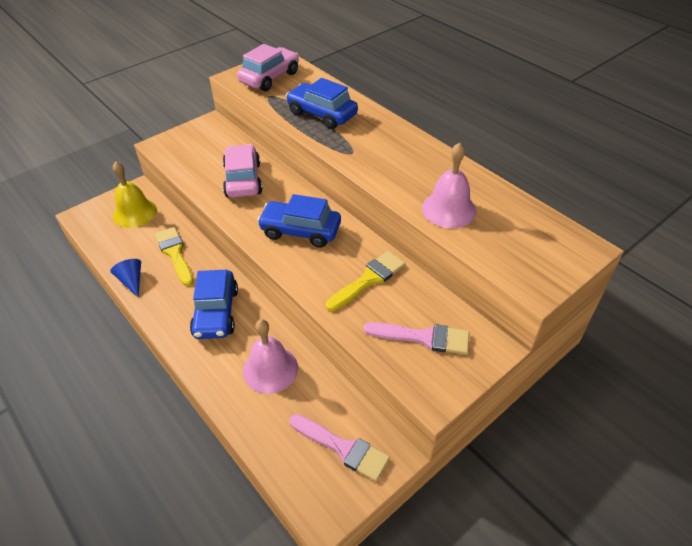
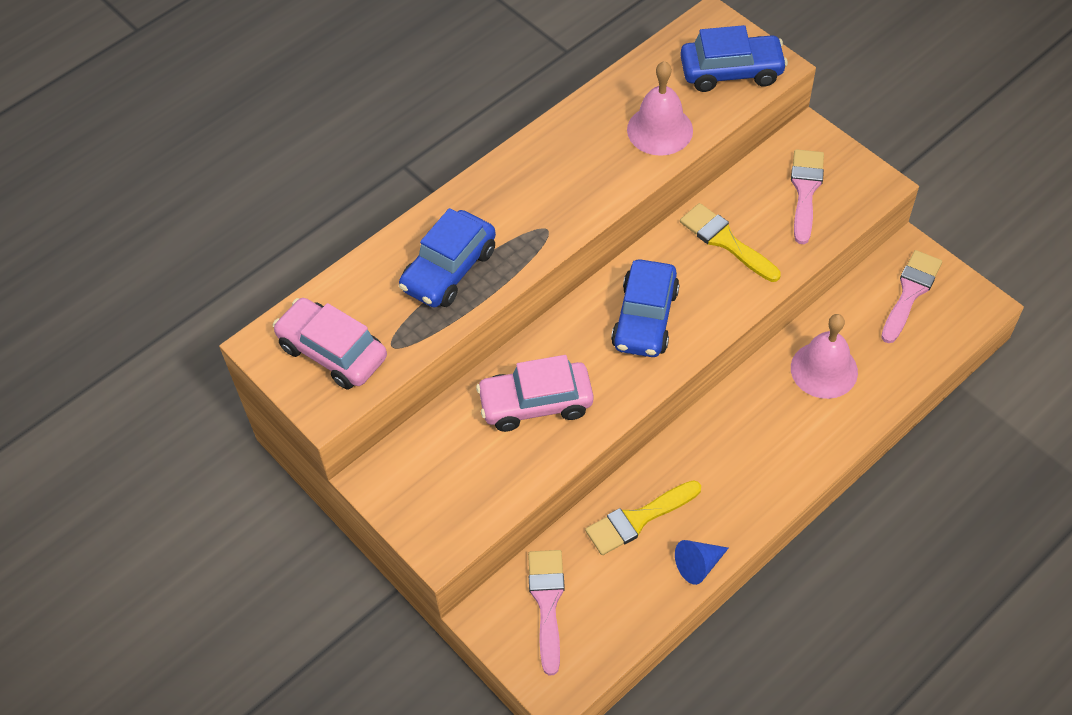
camera: 90 degrees left, 10 degrees up
yellow bell [113,161,157,228] -> pink brush [528,550,565,675]
blue car [190,270,238,339] -> blue car moved to [680,25,788,92]

